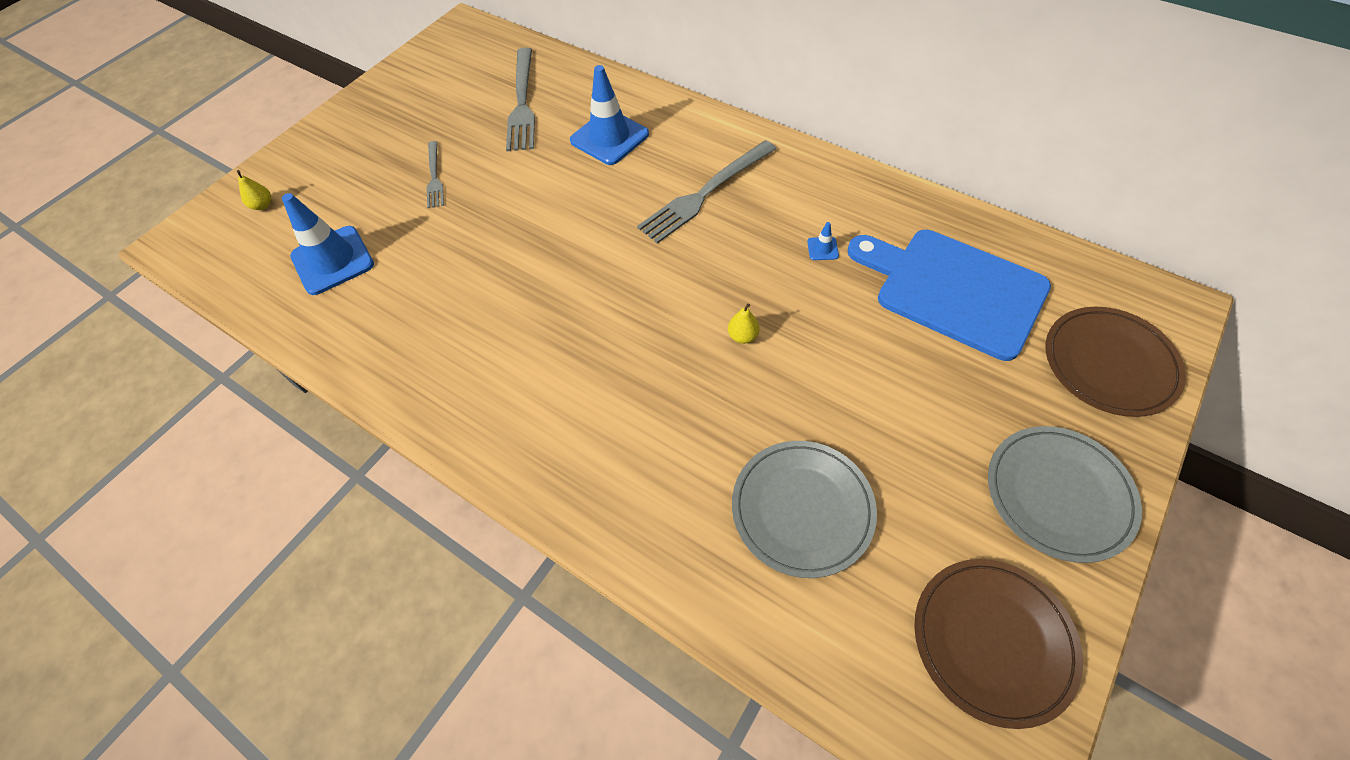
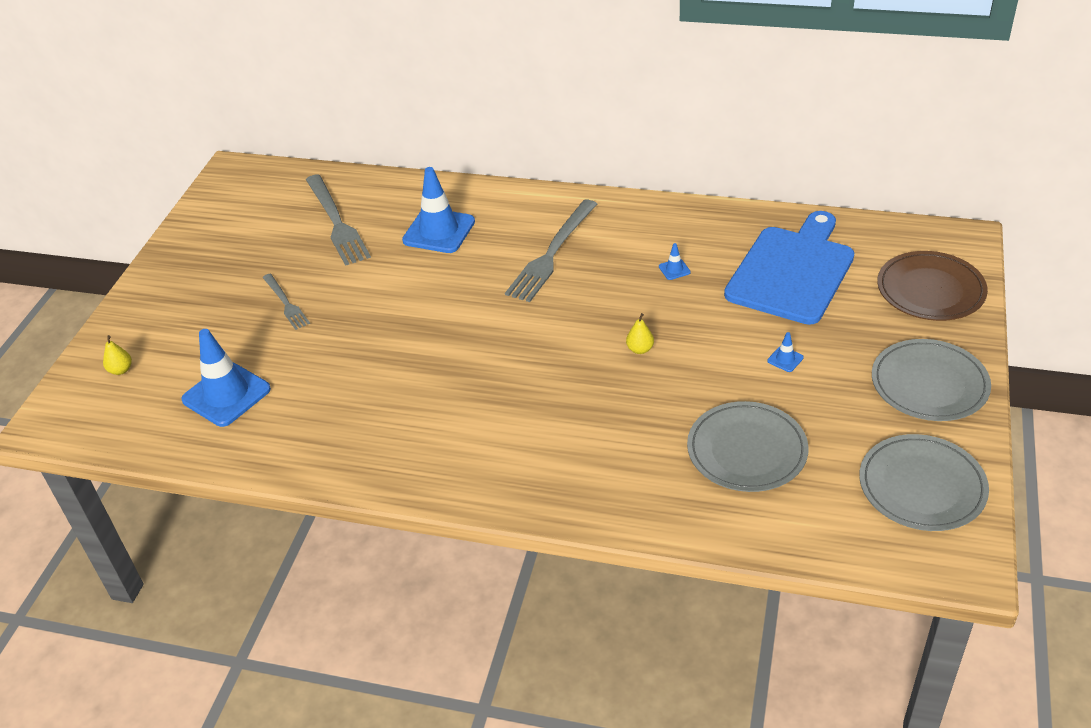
camera: 20 degrees left, 15 degrees down
blue cutting board [847,230,1051,361] -> blue cutting board turned 105 degrees clockwise [724,211,854,325]
brown plate [914,559,1083,729] -> grey plate [859,434,989,531]
none -> blue traffic cone [767,332,804,372]

